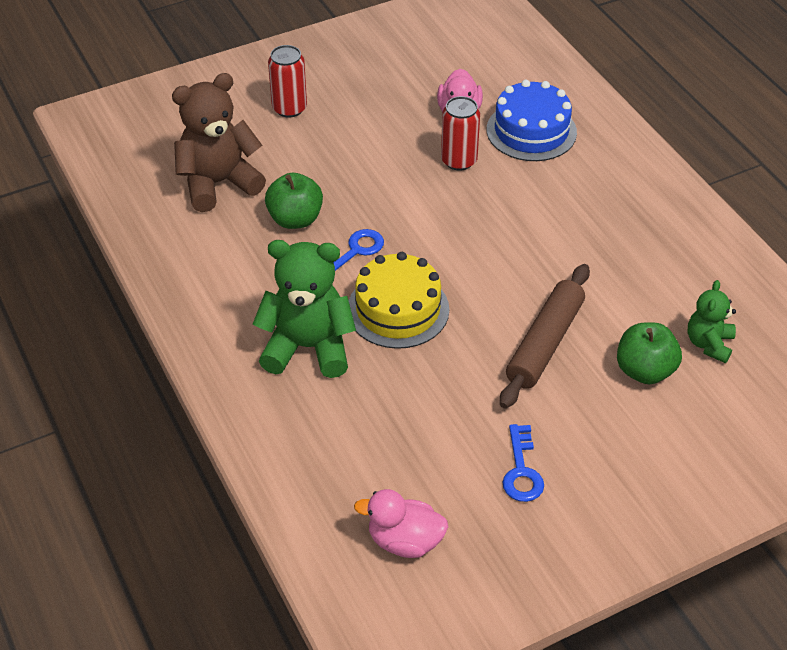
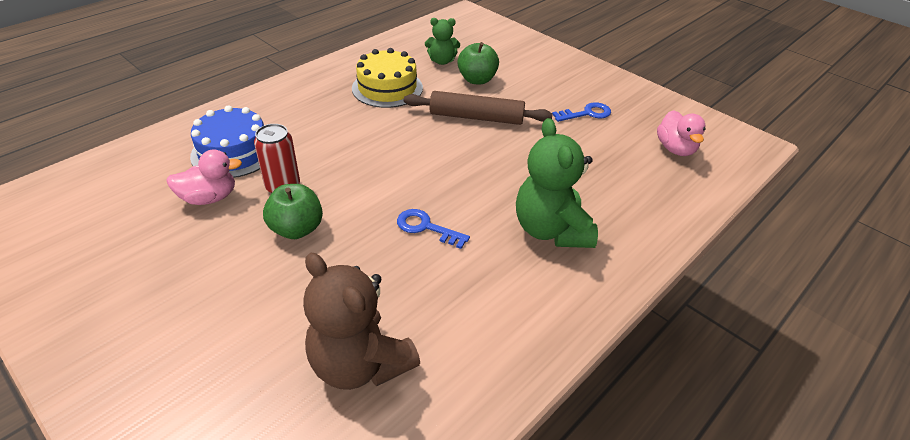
camera: 110 degrees left, 5 degrees down
green apple [265,173,323,229] -> green apple moved to [263,184,323,239]
red can [268,45,307,118] -> none
yellow cake [349,252,449,349] -> yellow cake moved to [352,48,423,108]

